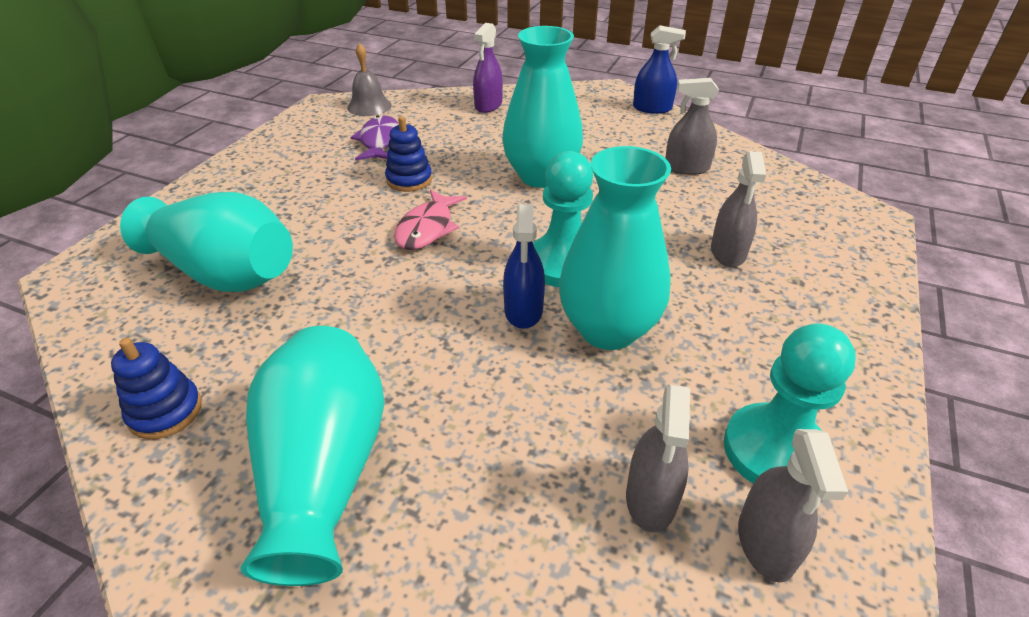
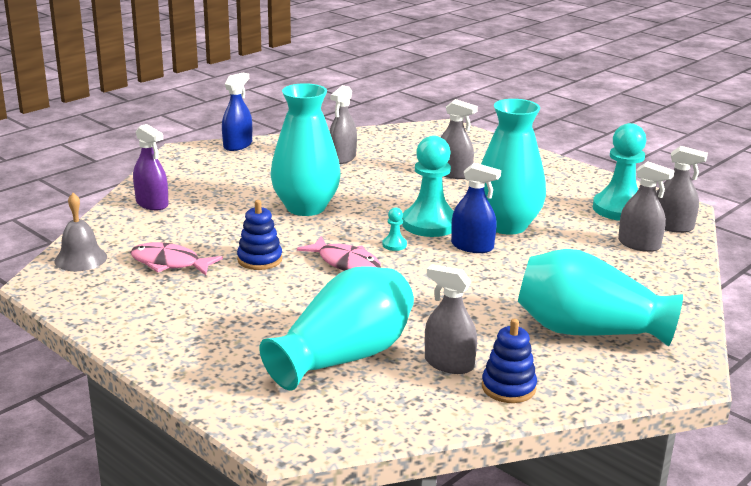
camera: 70 degrees left, 15 degrees down
purple fish [351,116,399,161] -> pink fish [130,242,223,275]
none -> turquoise pawn [382,207,407,251]
none -> grey spray bottle [425,264,477,374]

